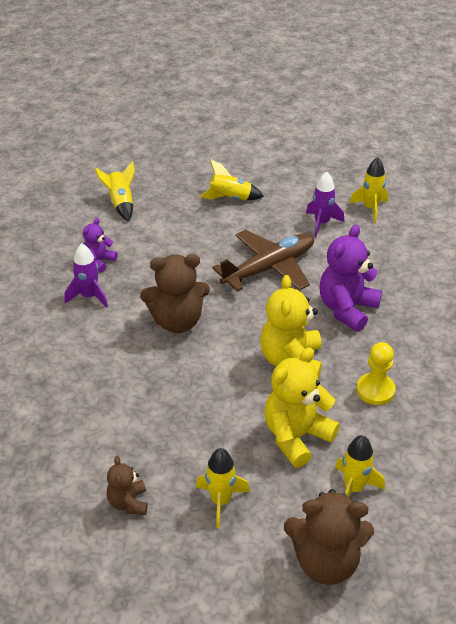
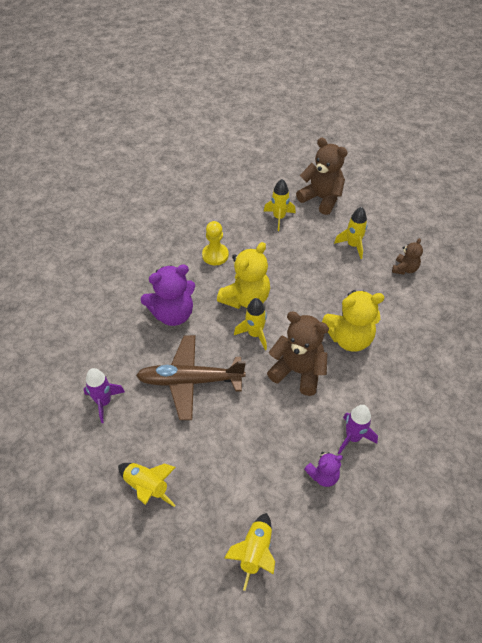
camera: 145 degrees left, 10 degrees up
yellow teddy bear [265,347,340,468] -> yellow teddy bear moved to [322,290,385,352]
yellow rocket [349,157,388,223] -> yellow rocket moved to [234,298,267,350]

